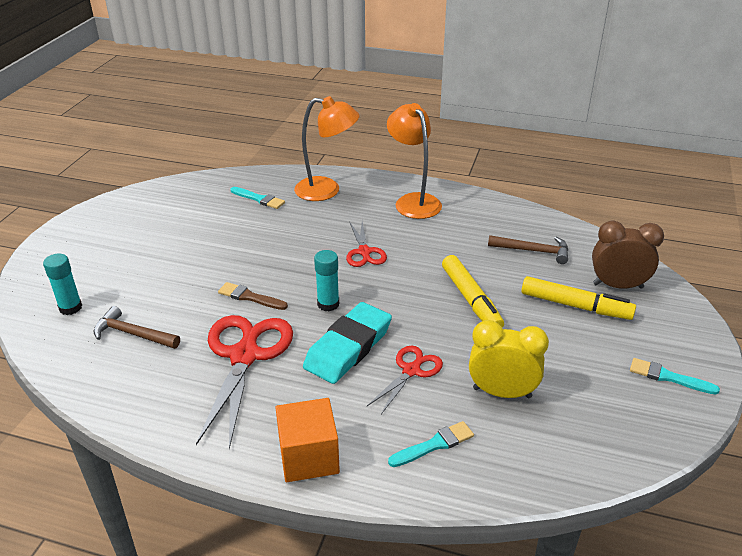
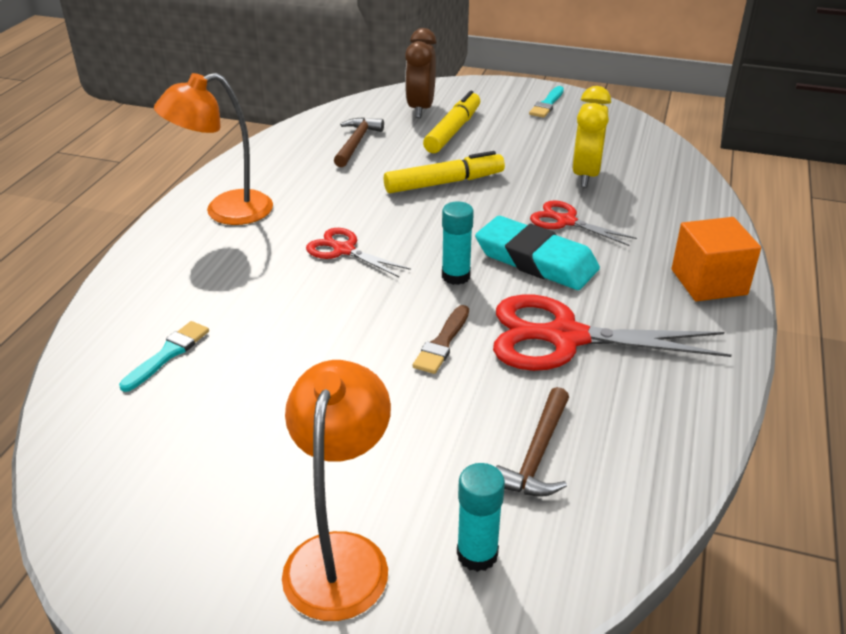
camera: 90 degrees left, 0 degrees up
orange lamp [294,96,360,201] -> orange lamp moved to [282,360,391,621]
red scissors [346,221,387,267] -> red scissors turned 135 degrees counterclockwise [306,228,411,277]
turquoise brush [388,421,474,467] -> none

